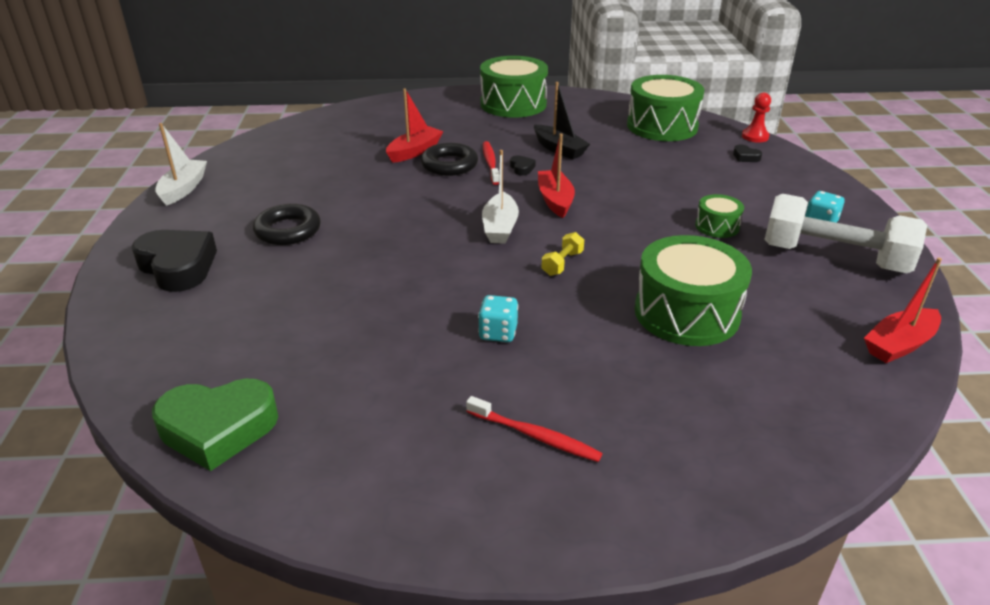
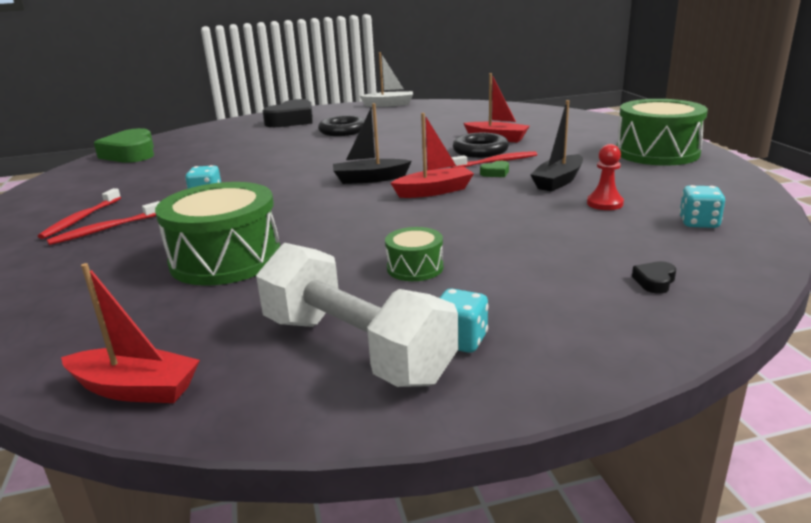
camera: 80 degrees right, 10 degrees down
white boat [482,150,519,244] -> black boat [333,103,412,184]
black heart [510,155,536,176] -> green heart [480,161,509,177]
yellow dumbbell [541,232,584,276] -> none
green drum [627,75,704,141] -> turquoise dice [679,185,725,228]
red pawn [742,93,771,142] -> red pawn moved to [587,144,624,210]
white dumbbell [764,194,927,273] -> white dumbbell turned 60 degrees counterclockwise [256,243,458,387]
red boat [864,258,942,363] -> red boat turned 150 degrees clockwise [61,263,200,403]
none -> red toothbrush [47,201,160,245]

